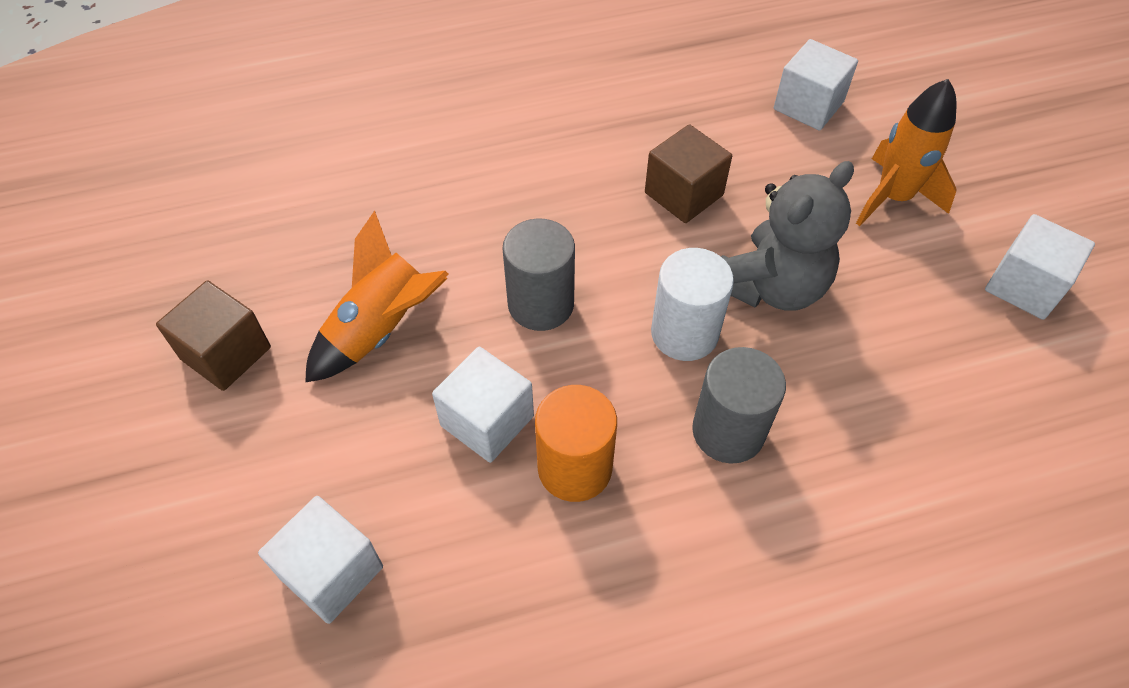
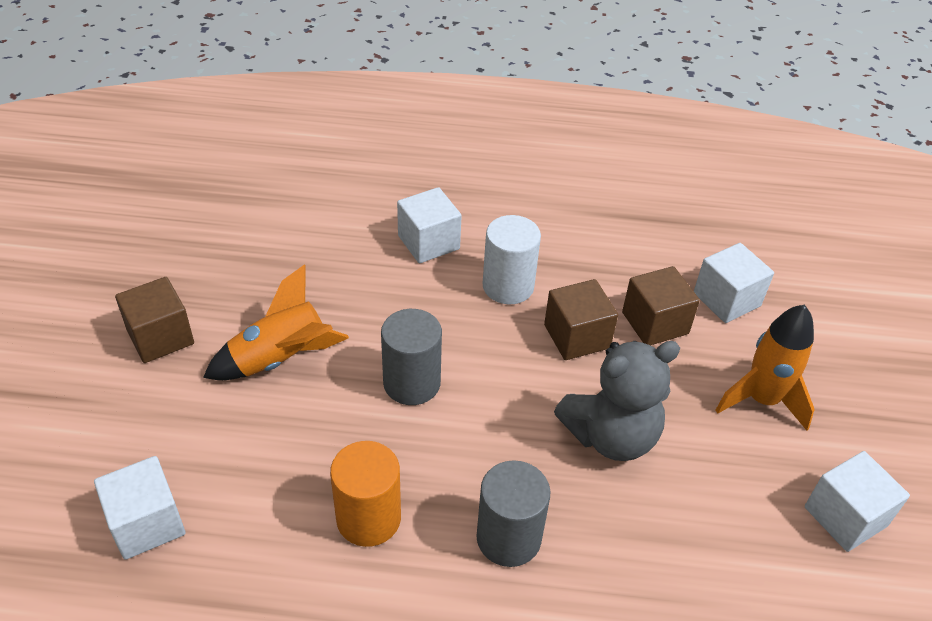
camera: 20 degrees right, 10 degrees down
white cube [432,347,534,463] -> white cube moved to [397,187,462,263]
white cylinder [651,248,734,361] -> white cylinder moved to [482,215,541,304]
none -> brown cube [622,266,700,345]

